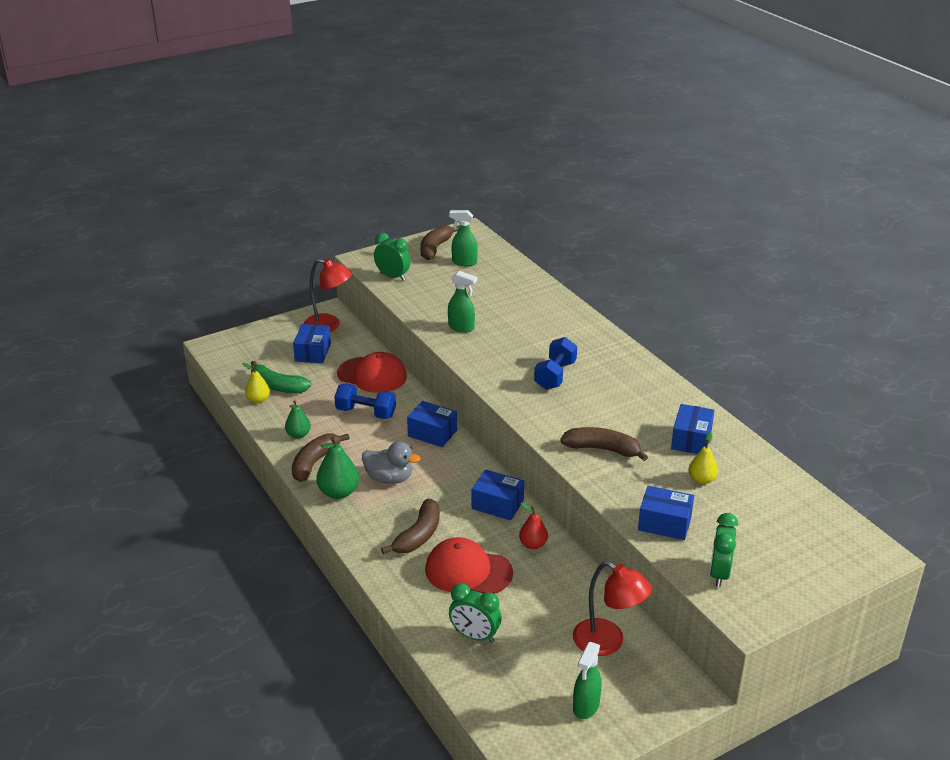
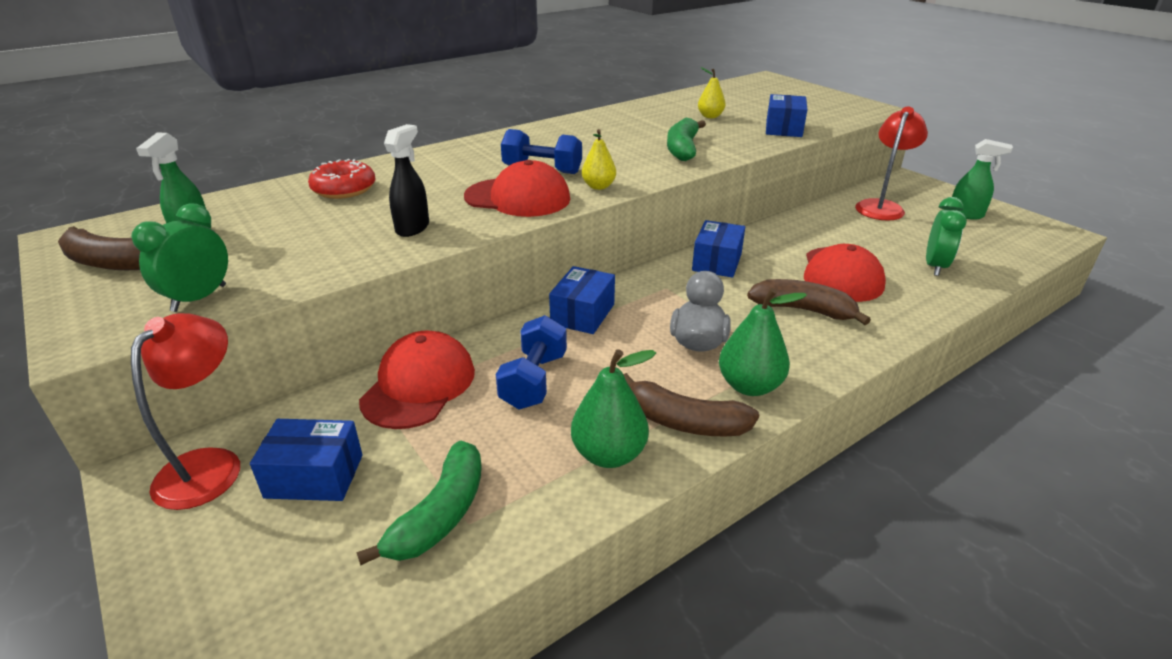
camera: 95 degrees left, 0 degrees up
yellow pear [243,363,270,403] -> yellow pear moved to [582,129,616,190]
green pear [285,400,311,439] -> green pear [571,349,656,468], size x1.55
green spray bottle [448,271,477,333] -> black spray bottle [384,124,429,237]
red pear [519,503,548,549] -> none
brown banana [560,427,648,461] -> green banana [667,118,706,161]
blue box [671,404,715,454] -> none
green clock [710,513,738,587] -> none
none -> red donut [308,159,375,199]
none -> red cap [464,160,570,217]

